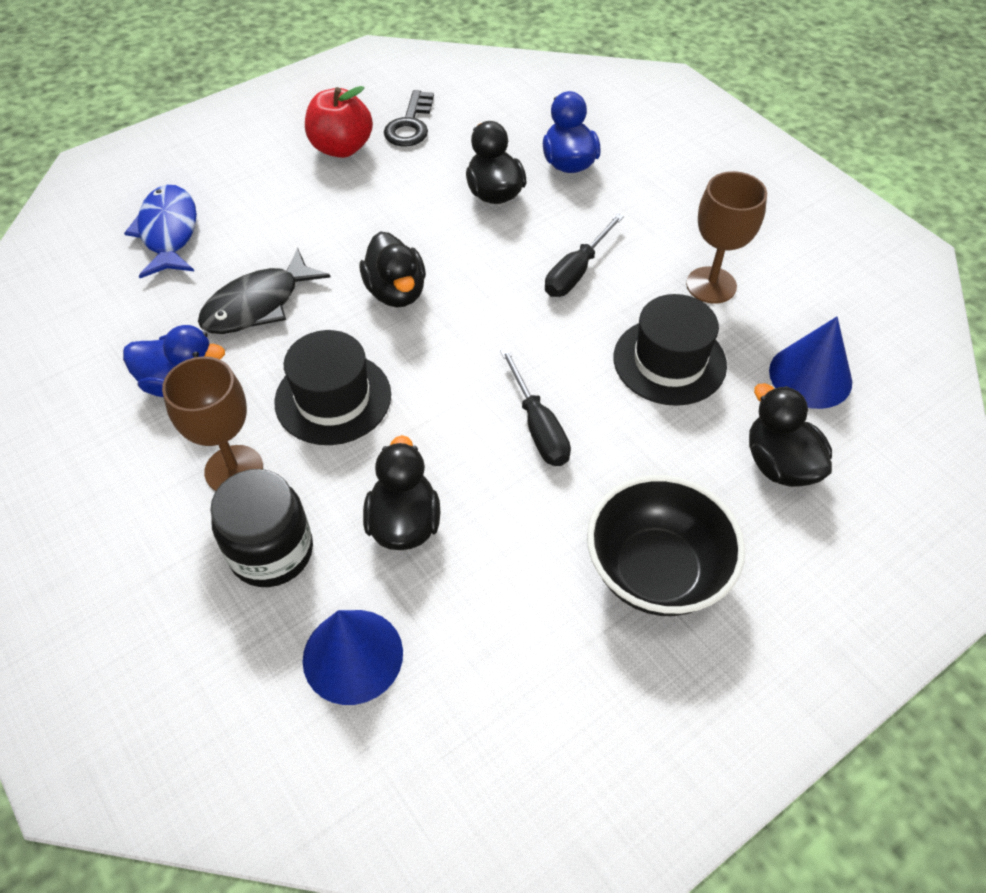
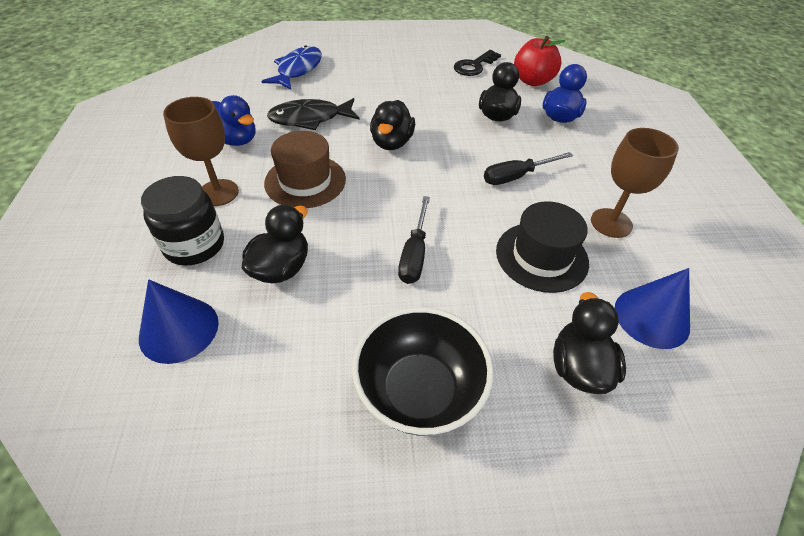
camera: 30 degrees right, 5 degrees down
black hat [274,330,391,445] -> brown hat [264,131,346,208]
red apple [305,86,373,158] -> red apple moved to [514,36,565,86]

